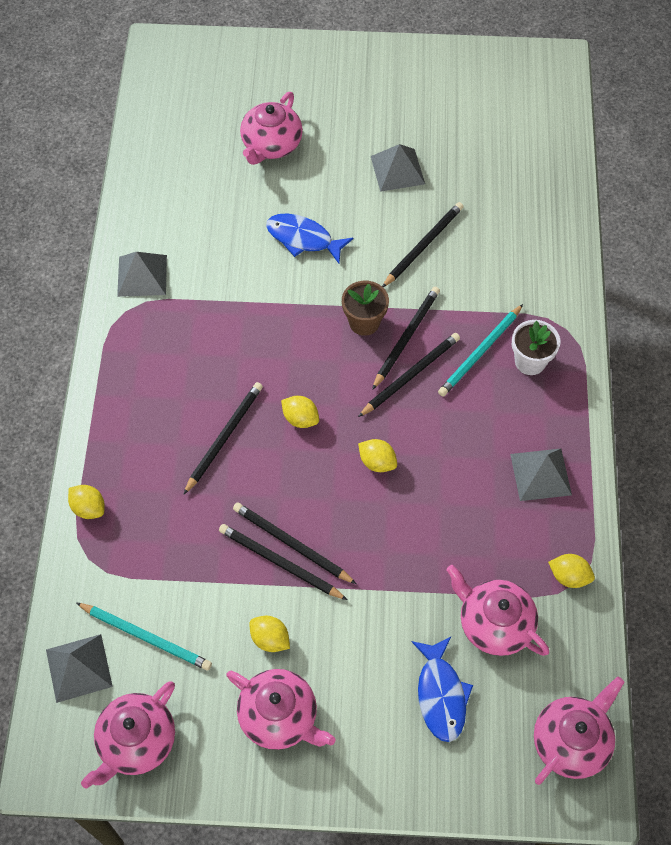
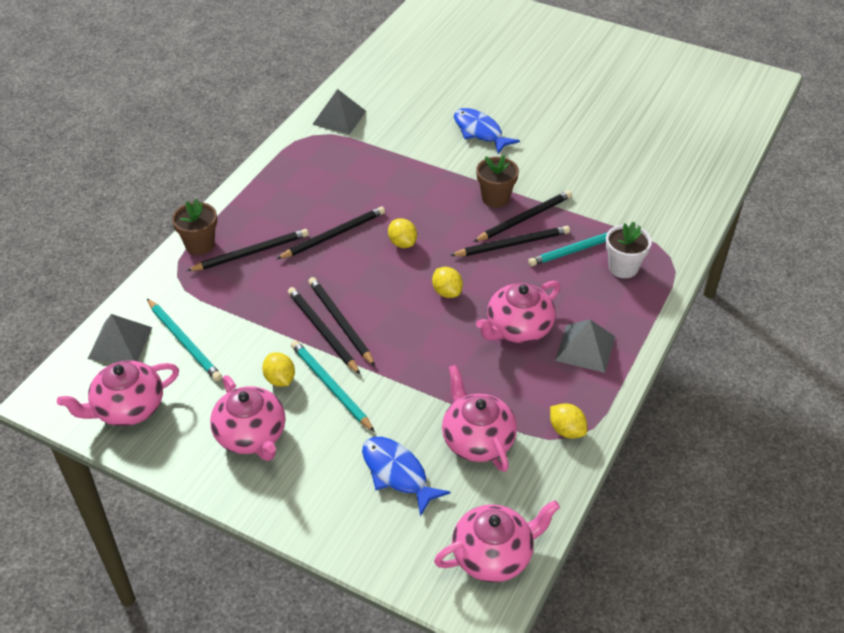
camera: 25 degrees right, 15 degrees down
yellow lemon [68,485,105,519] -> brown flower pot [172,199,217,255]
pink teapot [240,92,303,165] -> pink teapot moved to [476,281,560,343]
grey pyramid [371,144,425,192] -> none
black pencil [382,202,464,287] -> black pencil moved to [187,229,309,271]
blue fish [412,637,473,742] -> blue fish turned 120 degrees clockwise [362,437,450,517]
none -> turquoise pencil [291,340,375,432]

